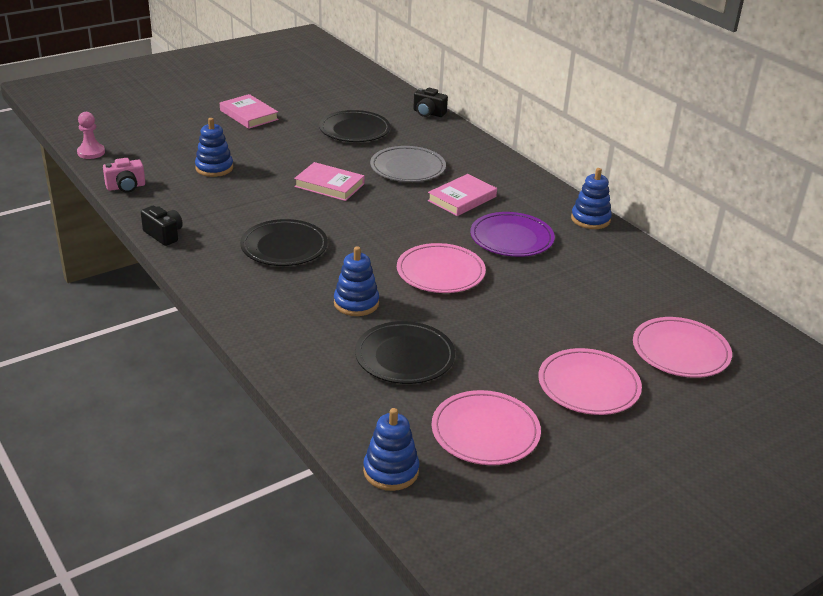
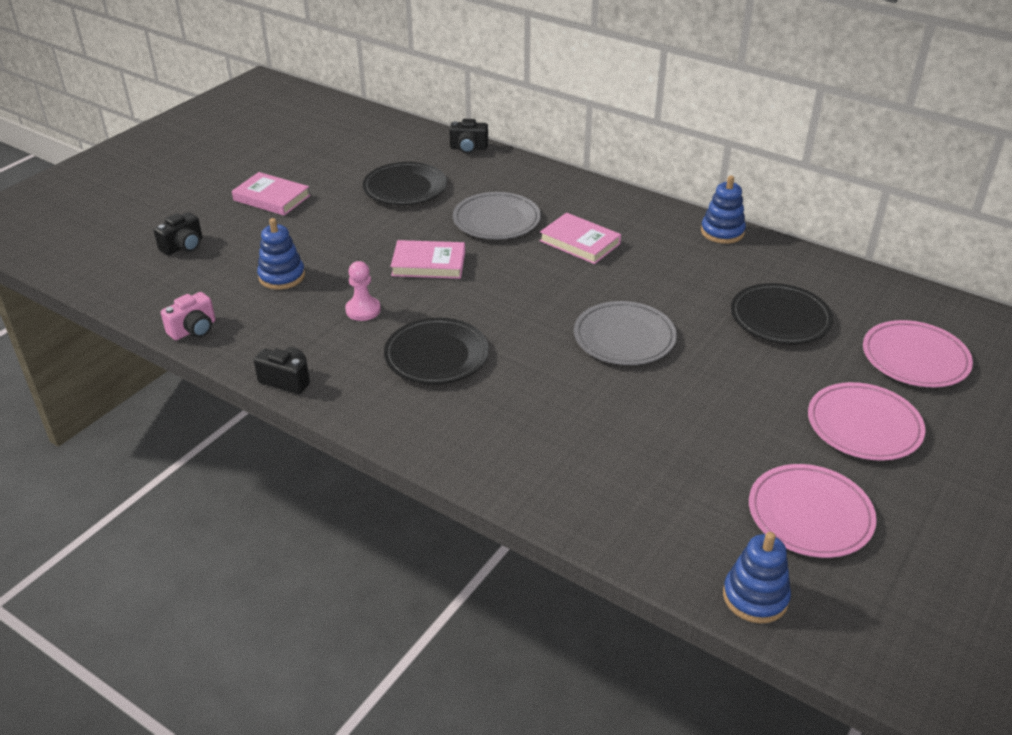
camera: 20 degrees left, 5 degrees up
pink pawn [77,112,105,159] -> pink pawn moved to [345,261,381,321]
blue stacking toy [334,246,379,316] -> none
black plate [355,321,455,384] -> black plate moved to [731,283,833,344]
pink plate [397,243,486,293] -> grey plate [574,301,677,365]
pink book [428,174,497,216] -> pink book turned 75 degrees counterclockwise [540,213,621,264]
purple plate [470,212,555,257] -> none
none -> black camera [153,212,202,255]

